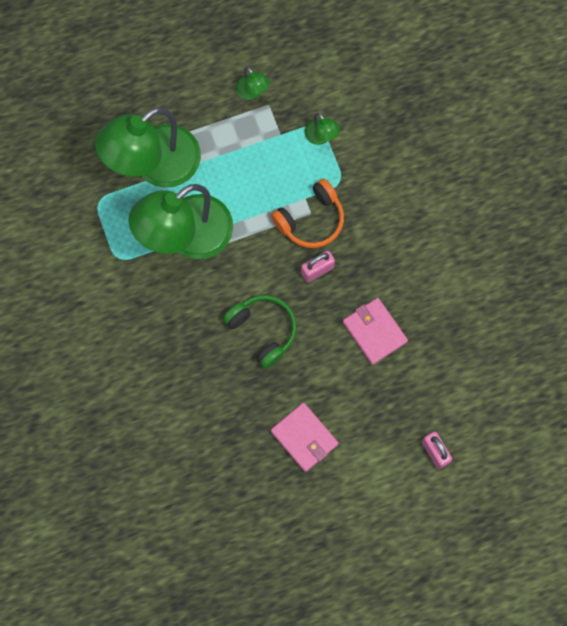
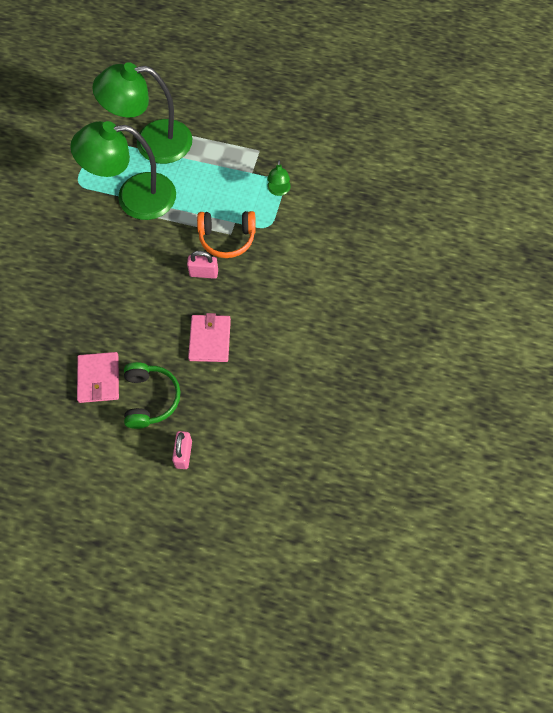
camera: 35 degrees right, 10 degrees down
green headphones [223,295,297,369] -> green headphones moved to [124,362,180,429]
green lamp [236,67,270,100] -> none

